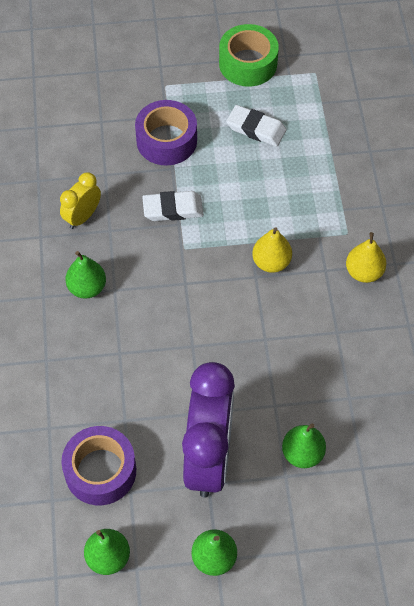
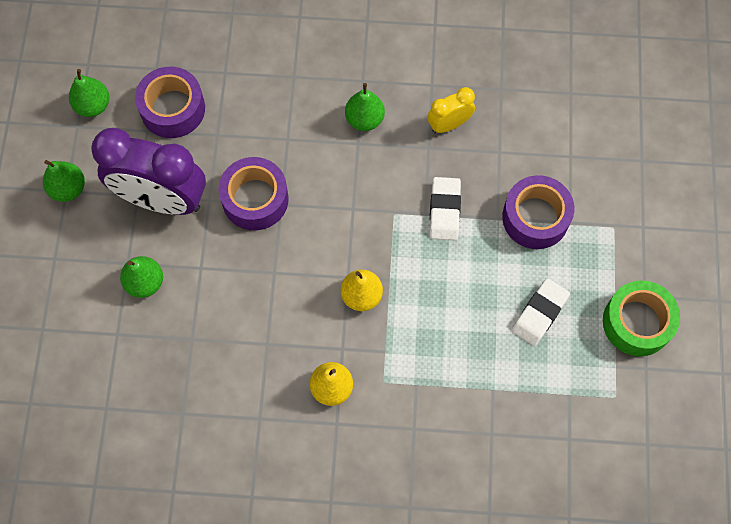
camera: 100 degrees right, 10 degrees up
yellow clock [60,172,101,229] -> yellow clock turned 75 degrees counterclockwise [427,87,475,133]
none -> purple tape [218,157,289,230]

